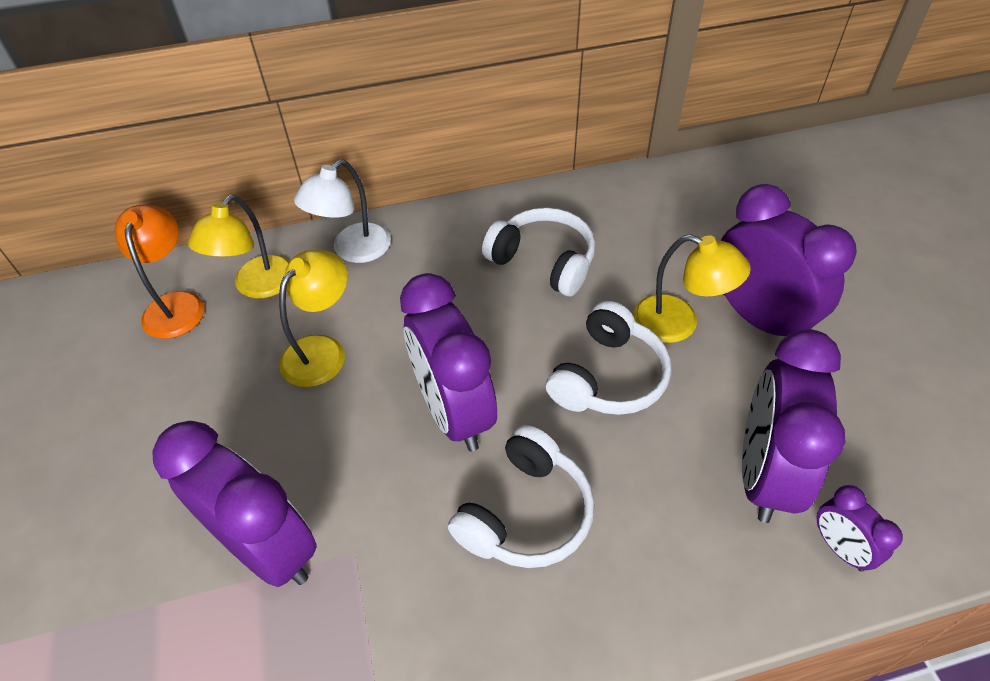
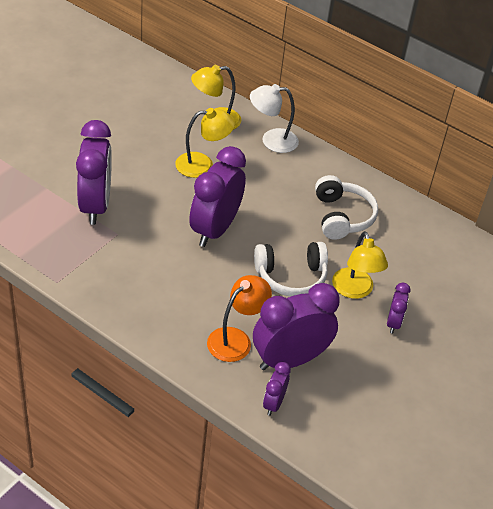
camera: 45 degrees right, 5 degrees down
orange lamp [115,205,204,339] -> orange lamp moved to [207,275,272,362]
white headphones [448,425,595,568] -> none
purple clock [721,184,857,336] -> purple clock [387,282,411,334], size x0.48

